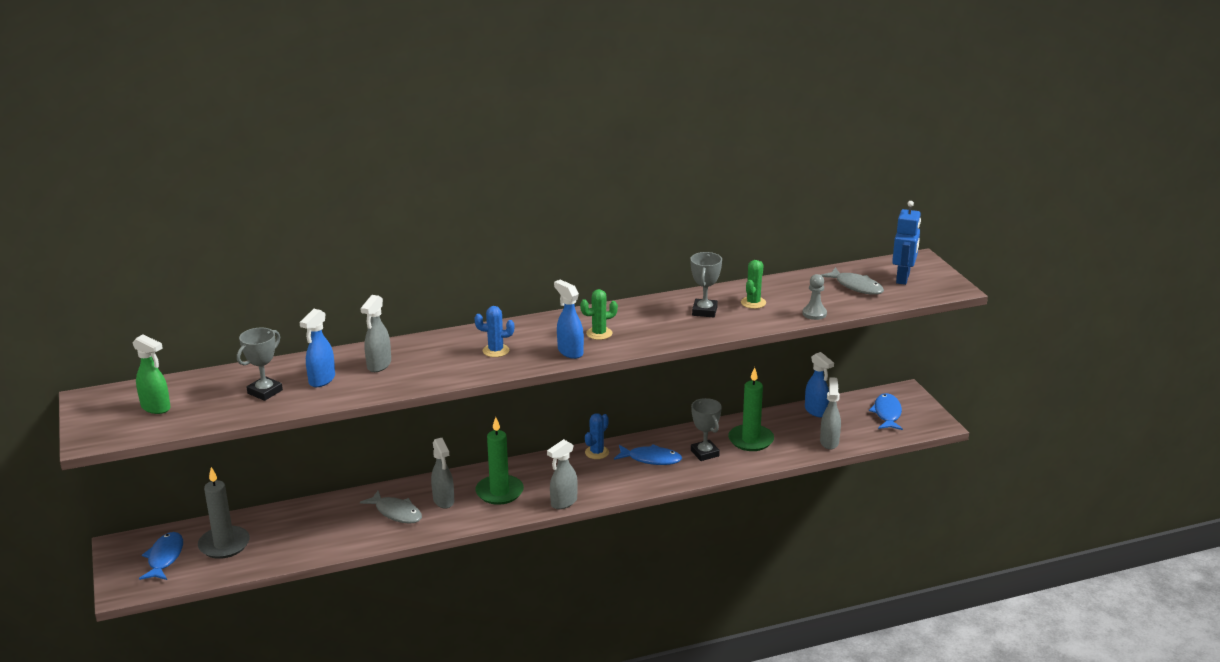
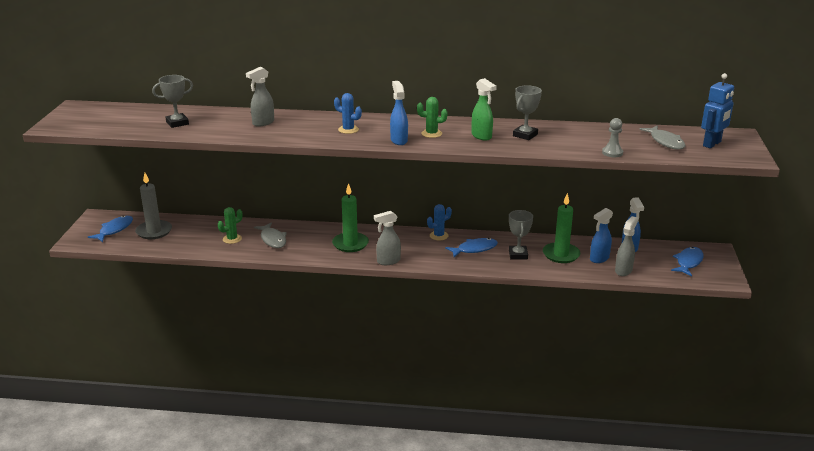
camera: 25 degrees right, 0 degrees up
green spray bottle [133,334,171,414] -> green spray bottle moved to [472,78,497,141]
blue spray bottle [299,309,335,387] -> blue spray bottle moved to [590,208,613,263]
grey spray bottle [431,438,454,509] -> none
blue fish [614,444,682,465] -> blue fish turned 60 degrees counterclockwise [445,238,498,257]
green cactus [741,260,766,309] -> green cactus moved to [218,207,243,244]

